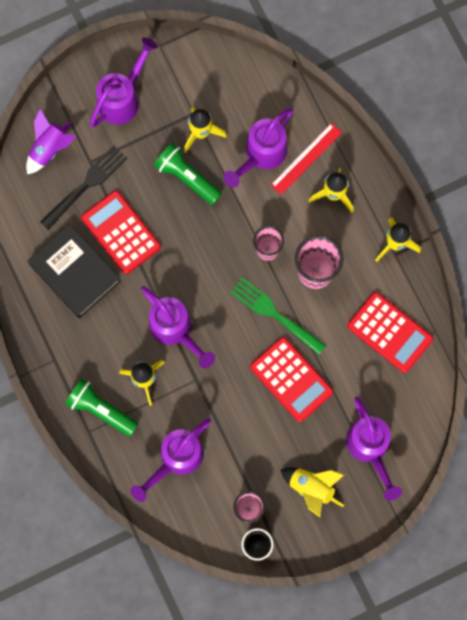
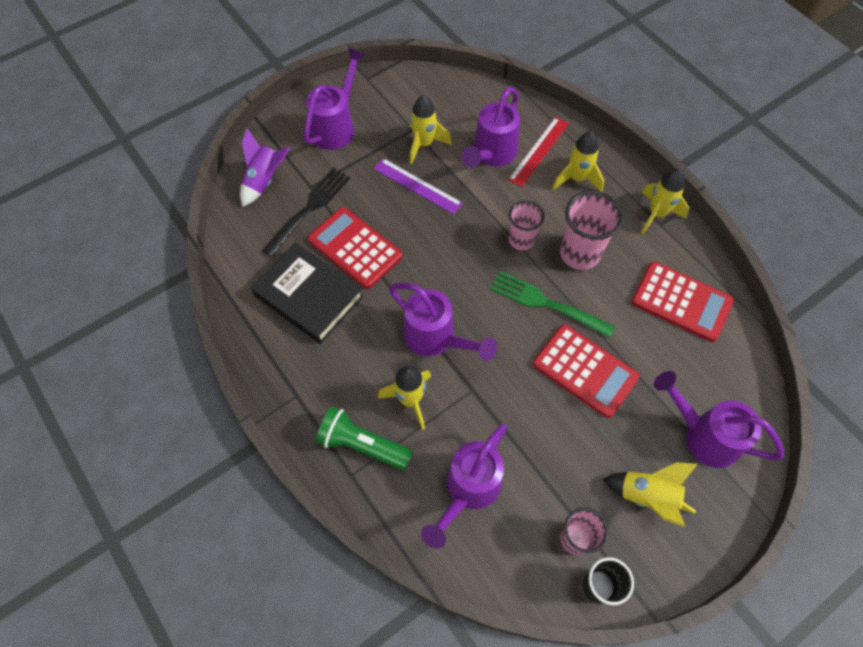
camera: 10 degrees left, 15 degrees down
green flashlight [154,143,222,205] -> purple ruler [374,158,463,214]
purple watering can [346,397,402,501] -> purple watering can turned 150 degrees clockwise [654,371,784,468]

